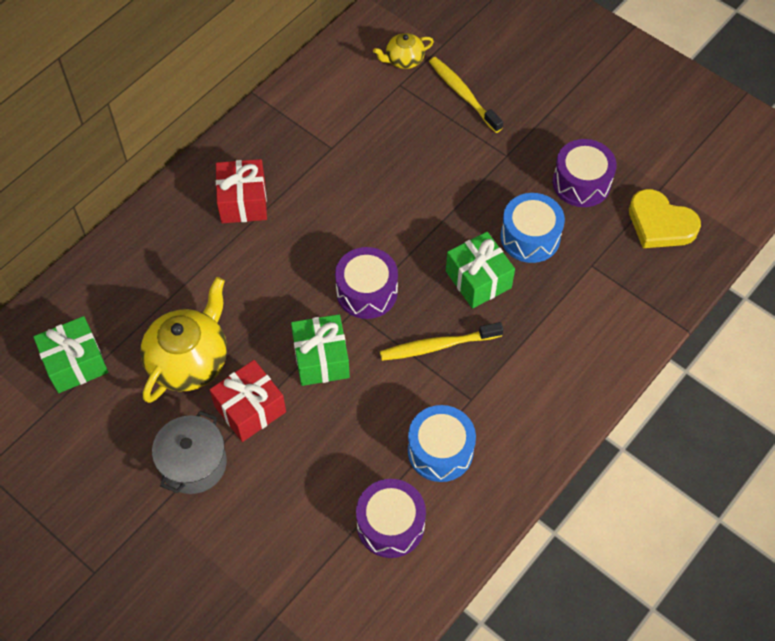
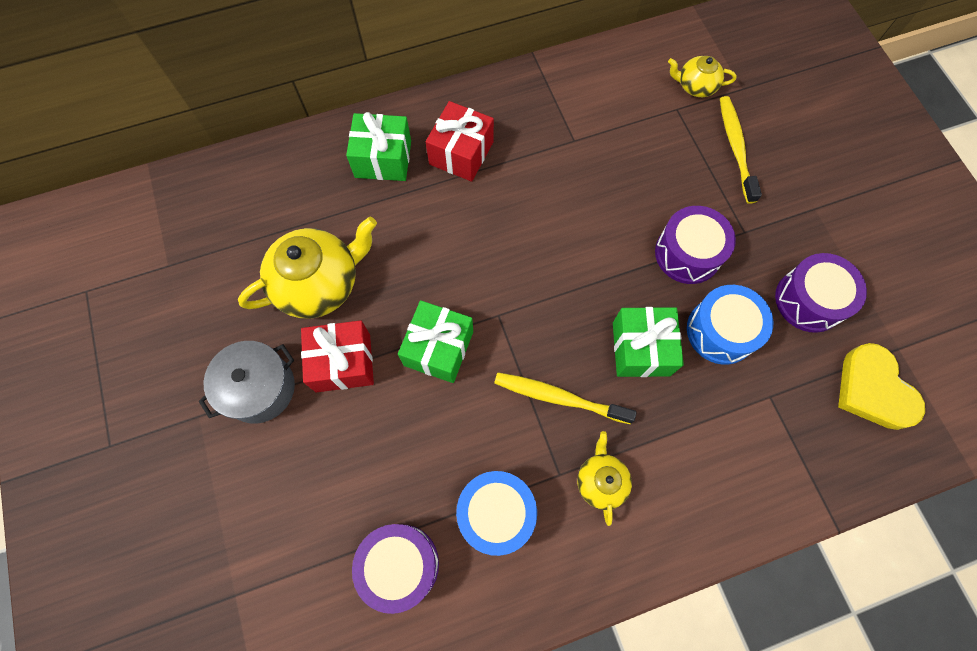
camera: 30 degrees right, 10 degrees up
green gift [33,316,108,393] -> green gift moved to [346,112,411,181]
purple drum [335,247,398,319] -> purple drum moved to [655,206,736,284]
none -> yellow teapot [577,431,632,526]

